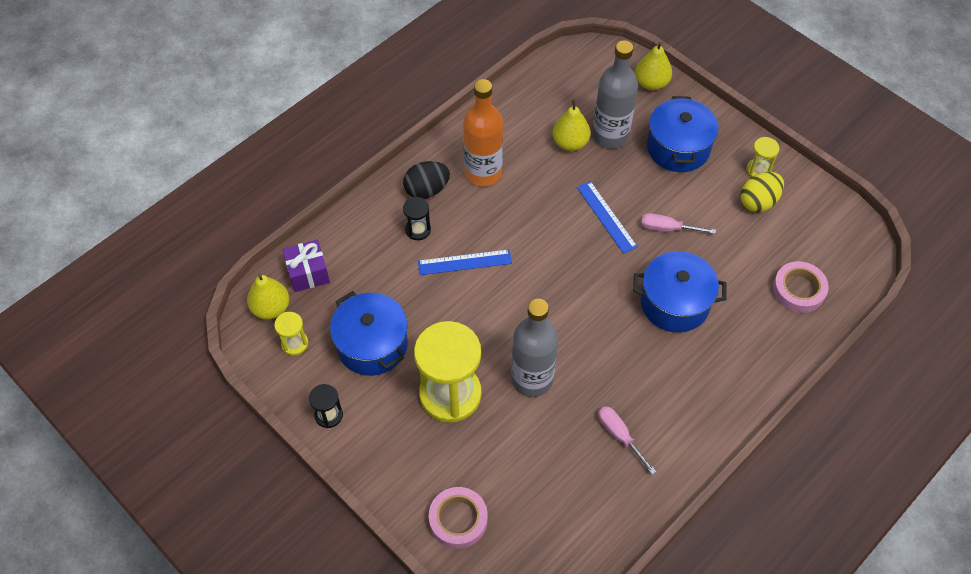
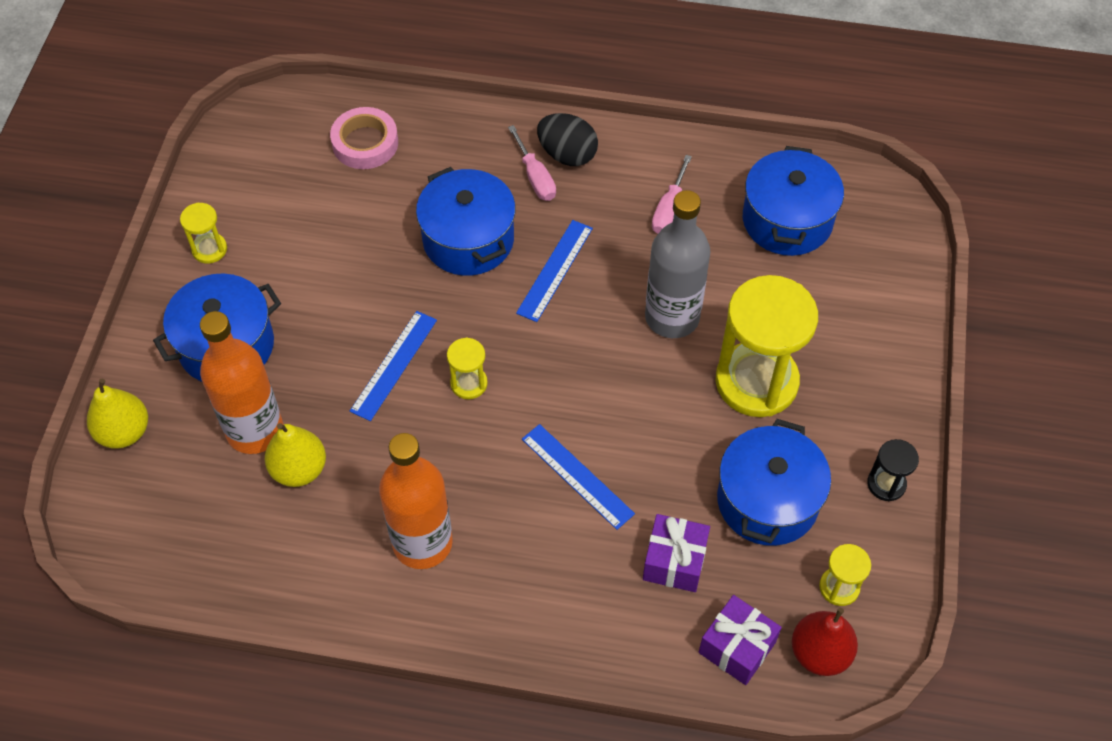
camera: 125 degrees left, 0 degrees up
yellow pear [247,274,289,319] -> red pear [792,608,858,676]
black egg [403,161,450,199] -> black egg moved to [537,113,598,166]
black hourglass [403,197,431,240] -> none
pink tape [428,487,488,549] -> none
grey bottle [592,41,638,149] -> orange bottle [200,311,283,454]
pink screwdriver [641,213,716,234] -> pink screwdriver moved to [508,125,556,201]
yellow egg [740,172,784,212] -> none
none -> yellow hourglass [447,338,488,399]
none -> blue ruler [516,220,593,322]
none -> purple gift [643,514,710,592]
none -> blue pot [743,146,844,256]

